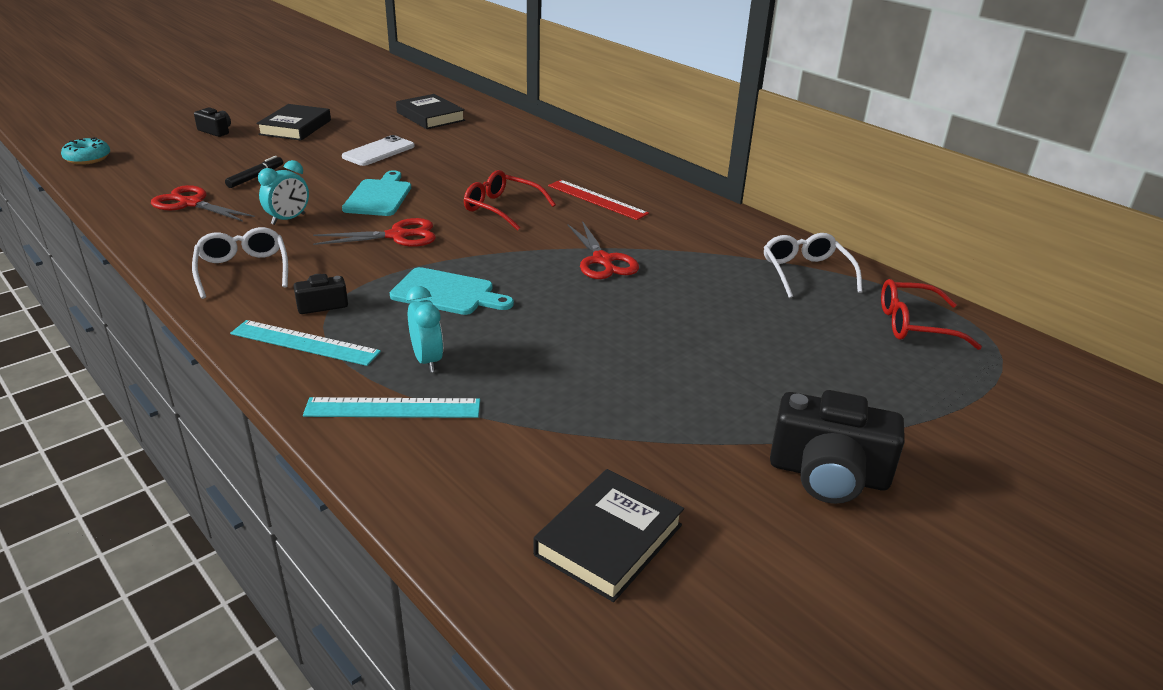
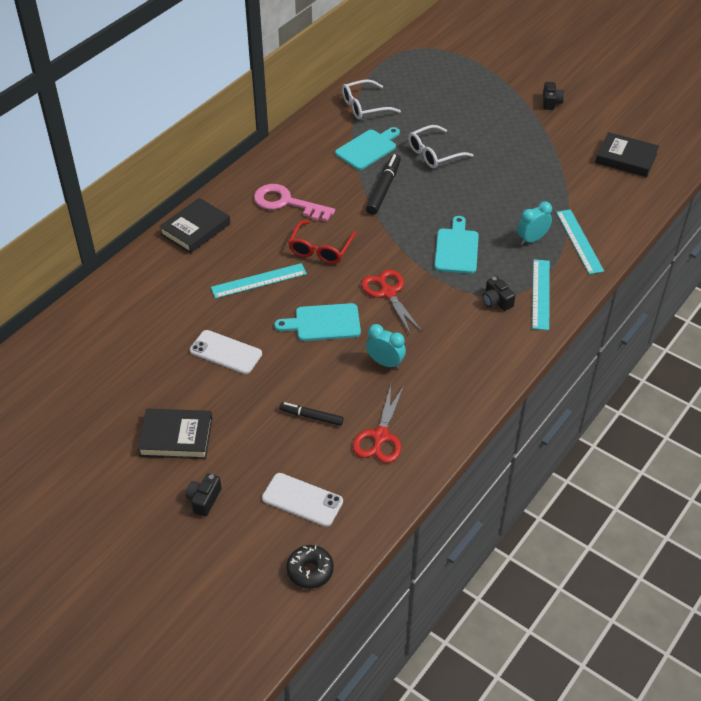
camera: 100 degrees left, 15 degrees up
turquoise donut [61,137,110,165] -> black donut [286,545,334,589]
white glasses [192,227,288,299] -> white glasses moved to [408,125,473,168]
black book [396,94,465,129] -> black book moved to [159,198,230,253]
red ruler [548,180,649,220] -> pink key [254,184,335,222]
red scissors [567,221,639,279] -> black marker [366,154,401,215]
black camera [770,390,904,504] -> black camera [543,82,564,110], size x0.52
red glasses [881,279,982,350] -> none
none -> turquoise ruler [211,263,307,298]
none -> white phone [262,473,343,527]
none -> turquoise cutting board [335,127,400,170]

